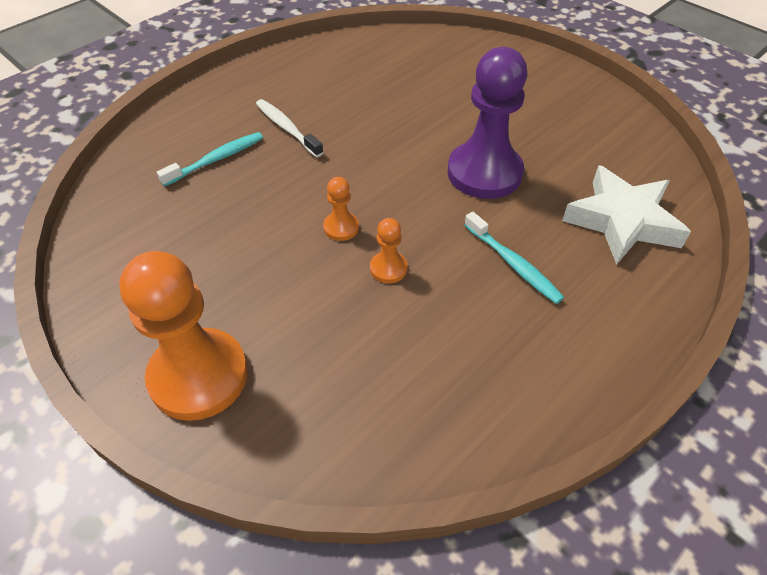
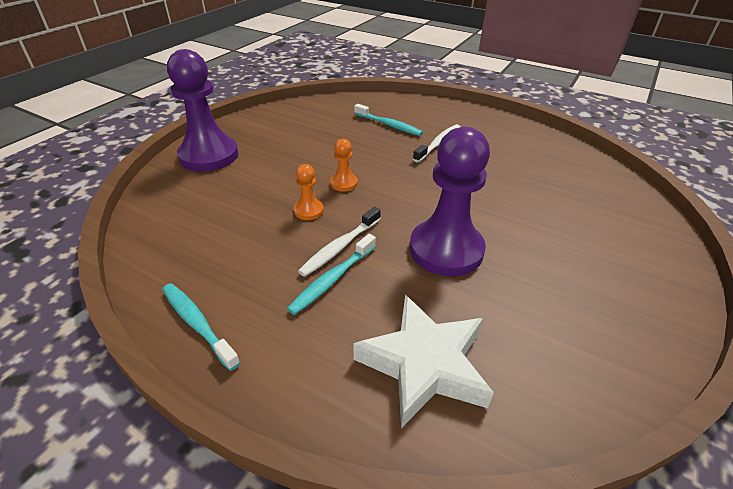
camera: 75 degrees right, 10 degrees down
orange pawn [119,251,248,421] -> purple pawn [167,49,238,172]
none -> turquoise toothbrush [162,283,241,371]
none -> white toothbrush [298,207,381,277]

